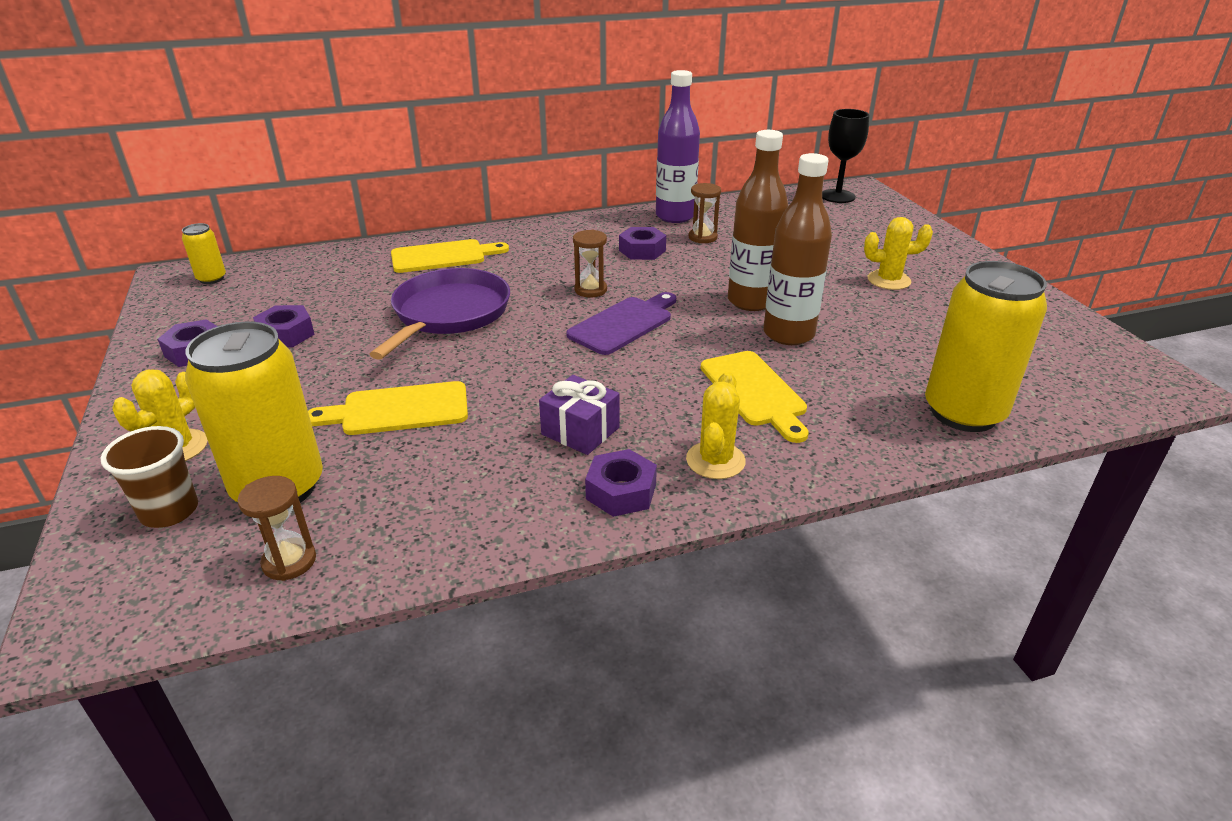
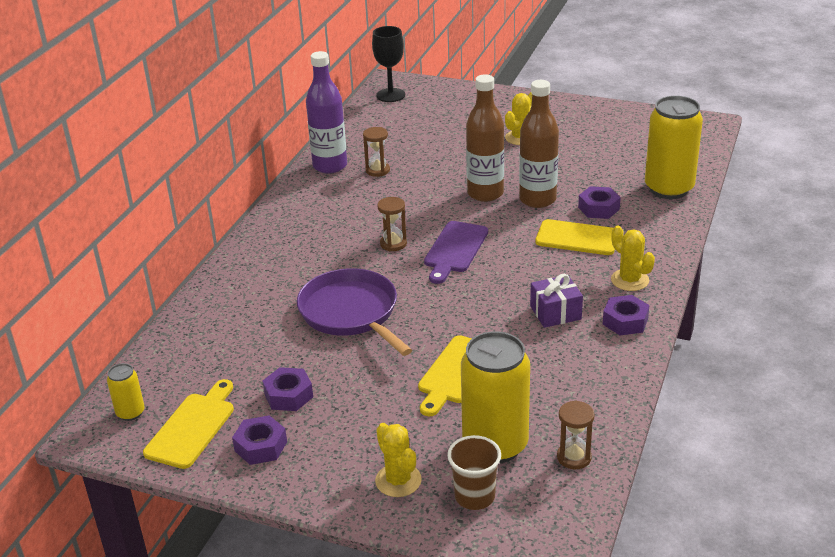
camera: 50 degrees left, 0 degrees up
yellow cutting board [391,239,509,273] -> yellow cutting board moved to [143,379,234,469]
purple cutting board [566,292,676,355] -> purple cutting board turned 150 degrees counterclockwise [424,221,488,284]
purple nut [619,227,666,260] -> purple nut moved to [578,186,621,219]

